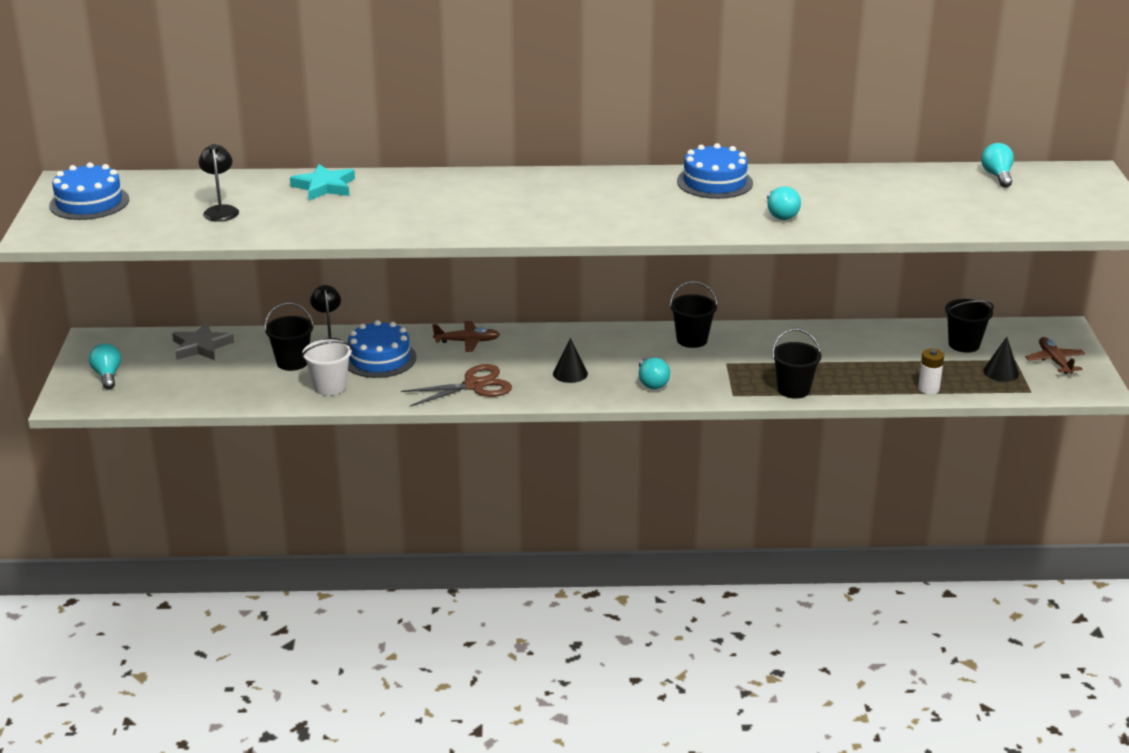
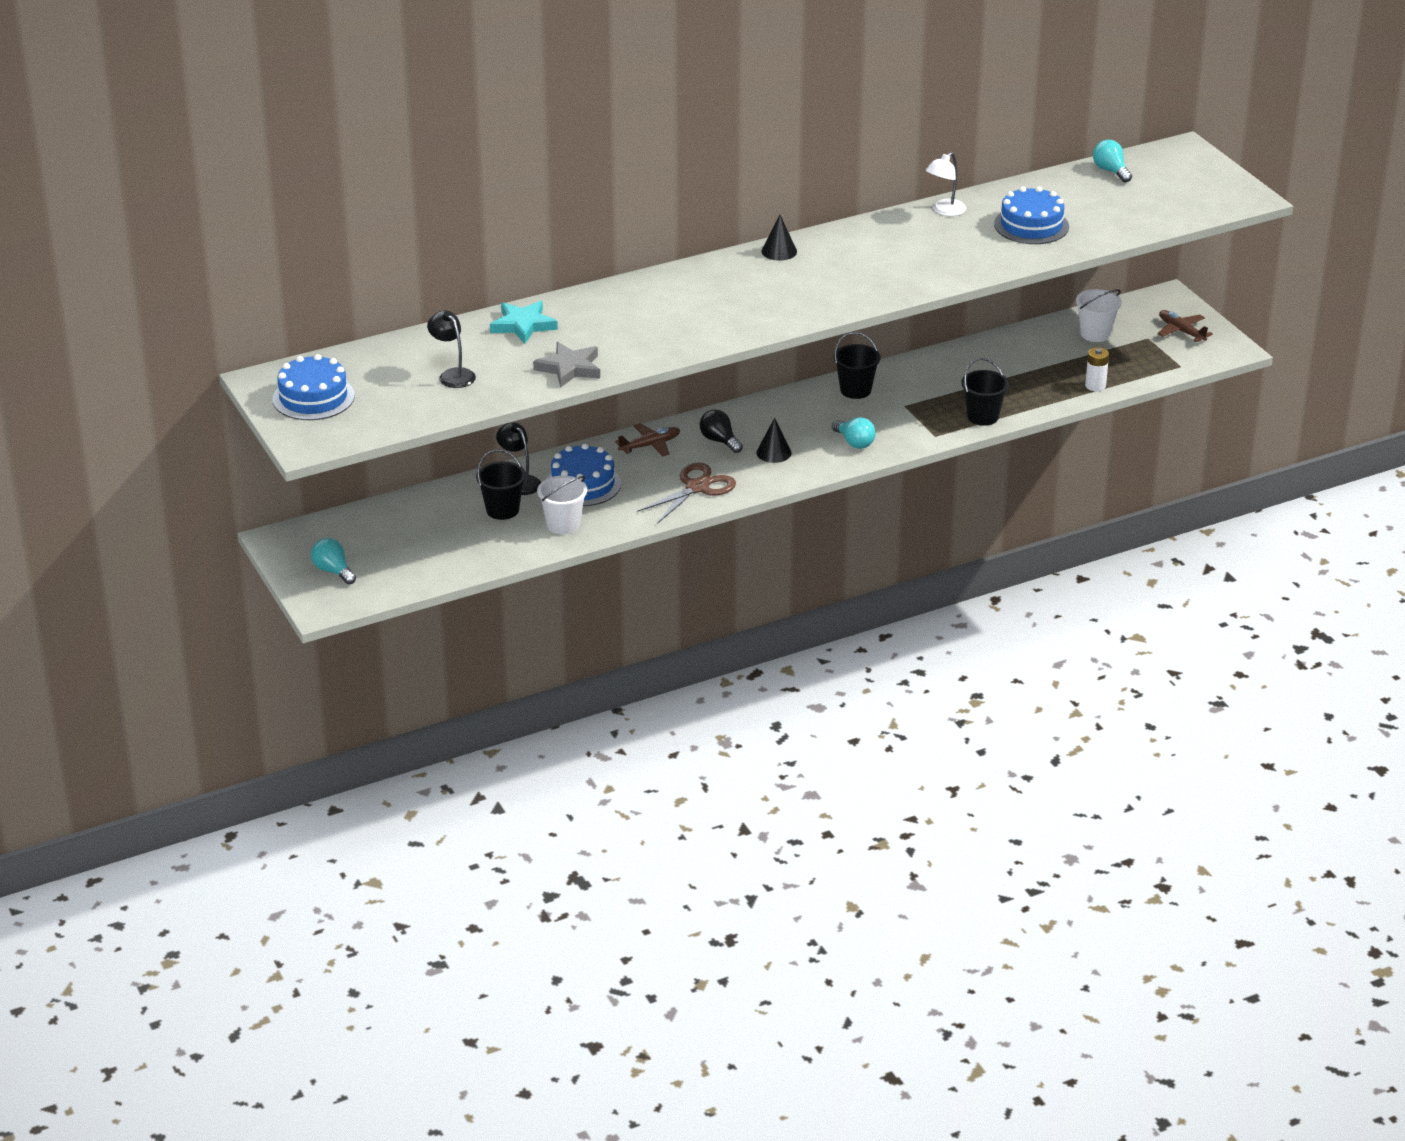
camera: 25 degrees left, 5 degrees up
grey star [172,323,234,360] -> grey star moved to [533,342,600,388]
blue cake [677,143,753,199] -> blue cake moved to [994,186,1069,244]
turquoise light bulb [767,186,801,220] -> none
black bucket [945,299,994,353] -> white bucket [1076,289,1122,342]
black cone [983,337,1019,382] -> black cone moved to [761,215,797,261]
none -> black light bulb [700,409,743,453]
none -> white lamp [925,152,966,216]

